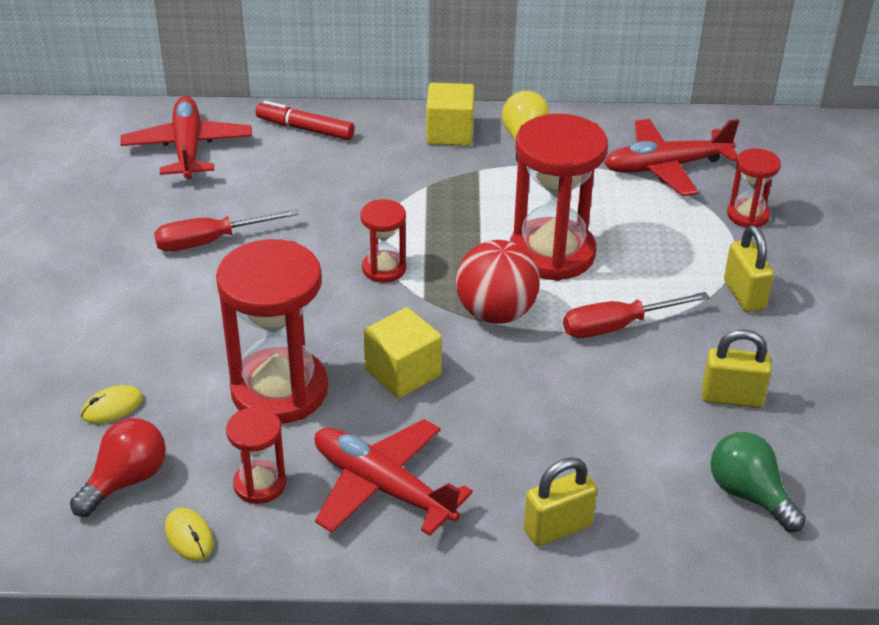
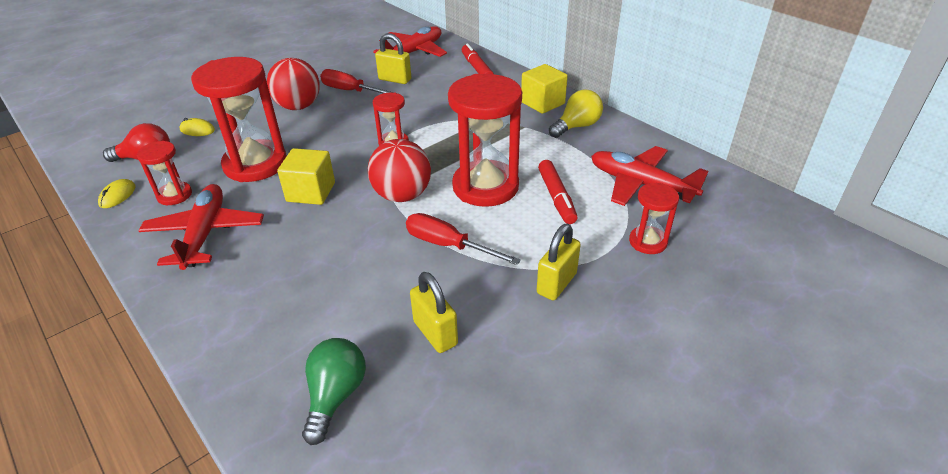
camera: 50 degrees right, 0 degrees up
yellow padlock [524,457,597,546] -> yellow padlock moved to [375,33,411,84]
none -> red ball [267,58,320,110]
none -> red marker [538,160,578,224]

